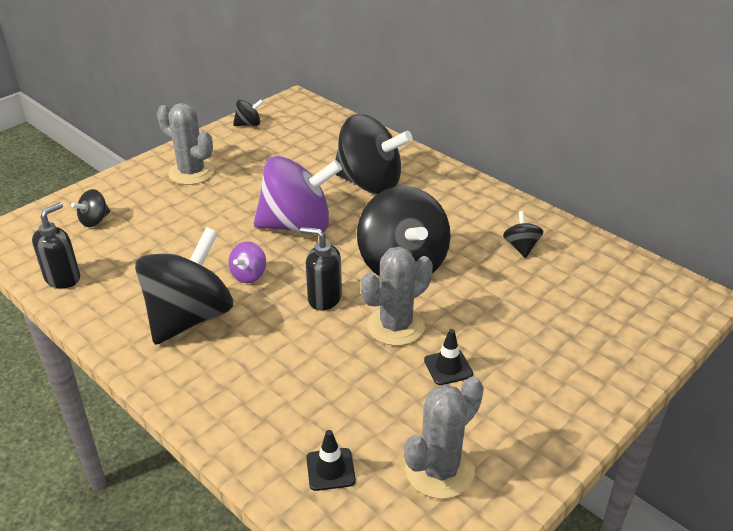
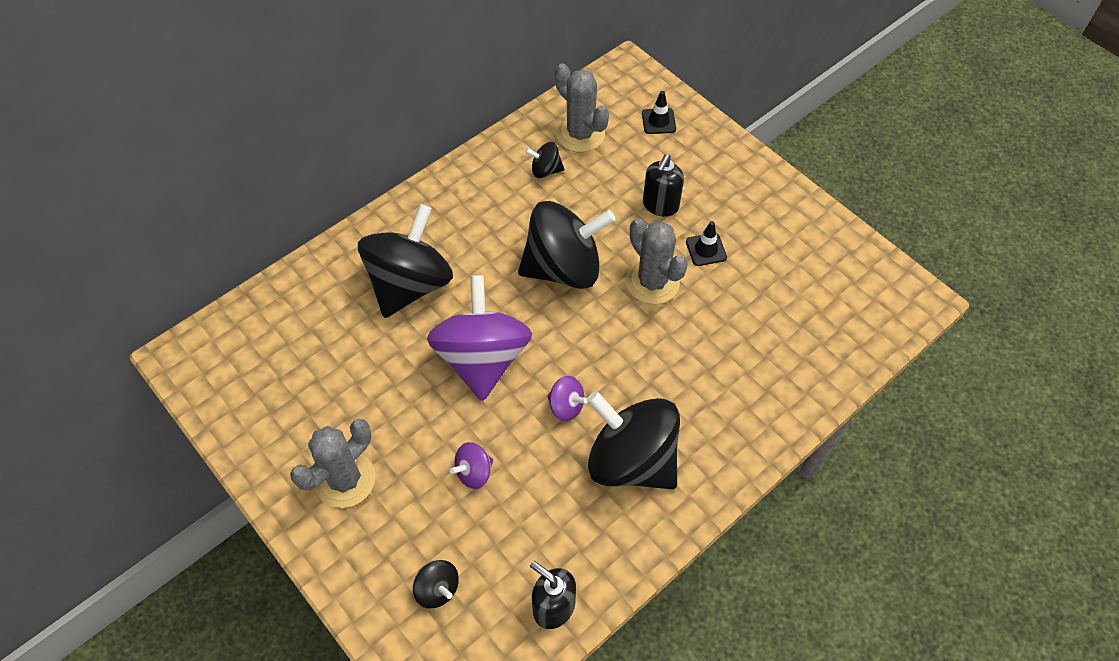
camera: 85 degrees left, 20 degrees up
black spinning top [233,99,263,126] -> none
black soap dispenser [300,227,342,310] -> black soap dispenser moved to [643,154,684,217]
black traffic cone [306,430,356,491] -> black traffic cone moved to [642,91,676,134]
grey cactus [404,376,484,499] -> grey cactus moved to [555,64,609,152]
none -> purple spinning top [450,442,493,489]

